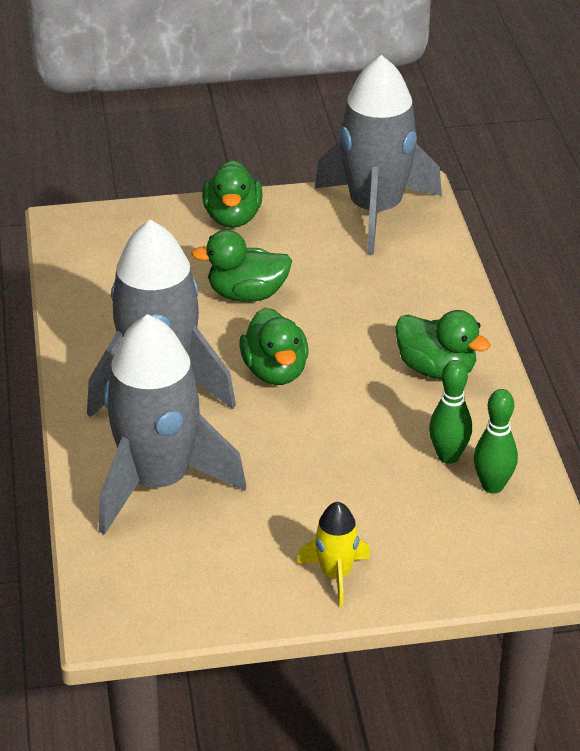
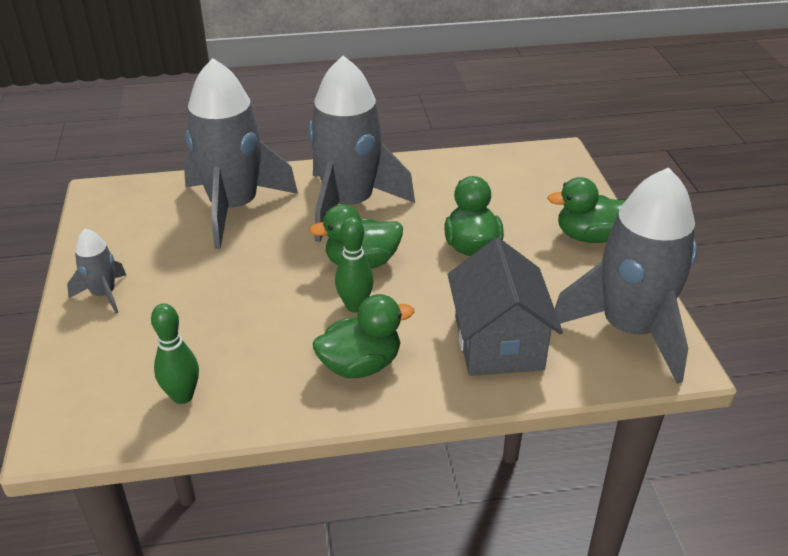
camera: 90 degrees right, 0 degrees up
yellow rocket [297,502,370,606] -> grey rocket [67,229,126,314]
green duck [395,310,491,380] -> green duck turned 150 degrees counterclockwise [313,294,414,378]
green bowling pin [429,360,472,464] -> green bowling pin moved to [335,217,374,312]
none -> grey house [448,238,563,376]

